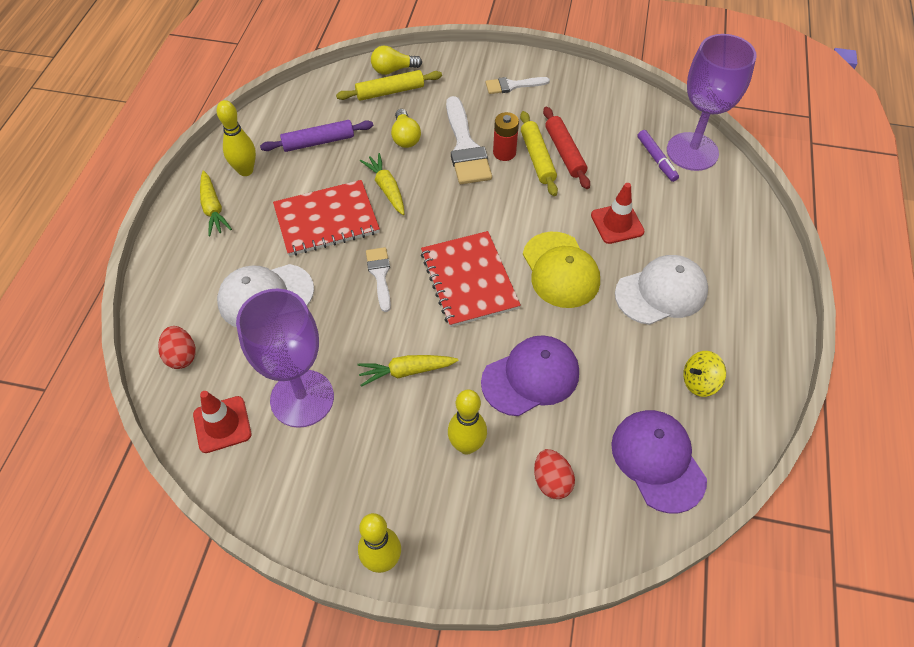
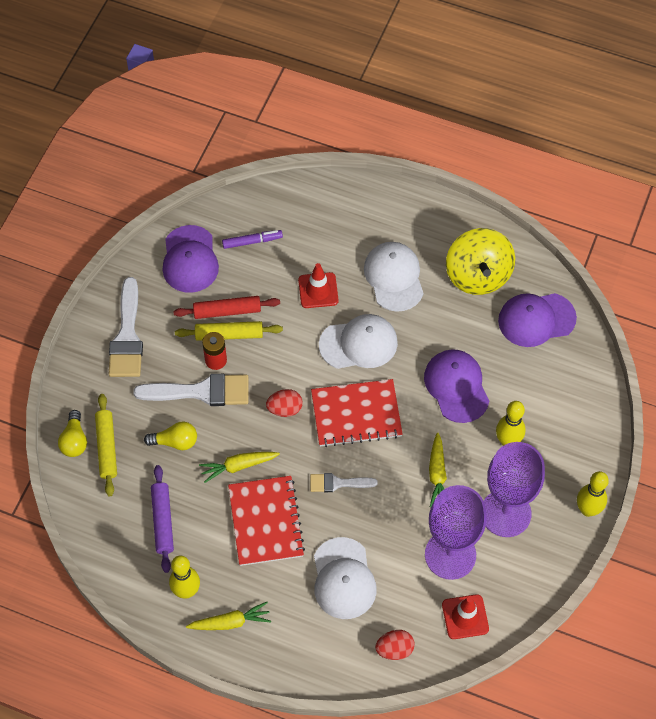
camera: 80 degrees left, 5 degrees up
white brush [485,77,550,94] -> white brush [109,277,143,377], size x1.76
yellow cap [523,232,600,308] -> white cap [319,314,398,369]
red egg [534,449,575,499] -> red egg moved to [266,389,303,417]
purple goblet [667,34,757,171] -> purple goblet moved to [484,442,545,537]
yellow spinning top [683,351,726,397] -> yellow spinning top [446,228,515,295], size x2.02
none -> purple cap [162,225,219,293]

